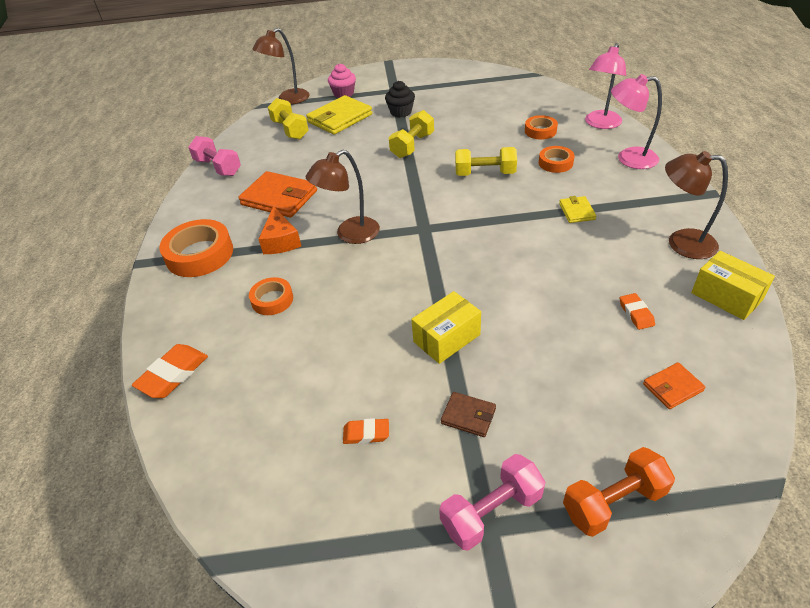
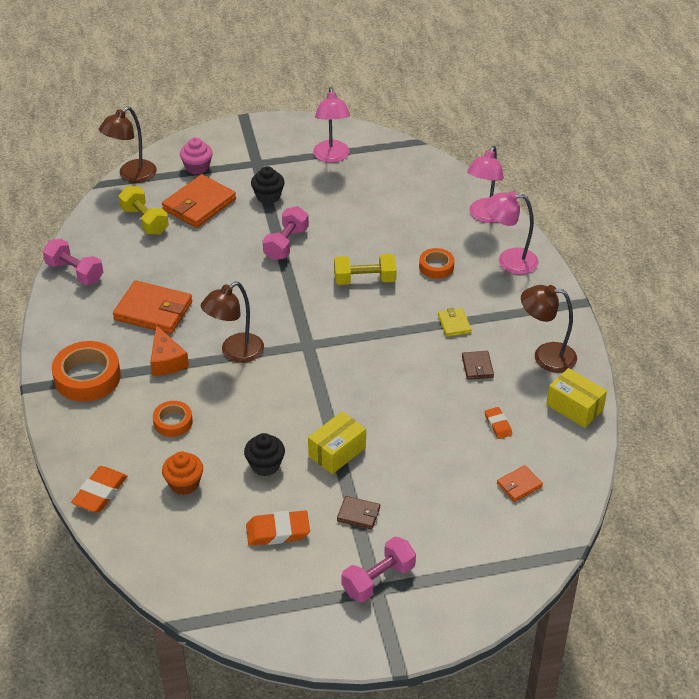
camera: 10 degrees left, 0 degrees up
yellow wallet [306,95,372,135] -> orange wallet [162,174,236,228]
orange eraser [343,418,389,444] -> orange eraser [246,510,310,546], size x1.67
yellow dumbbell [389,110,434,158] -> pink dumbbell [263,206,309,260]
orange tape [525,115,558,140] -> none
orange dumbbell [563,447,675,537] -> none
none -> orange cupcake [162,451,203,495]
none -> black cupcake [244,433,285,476]
none -> pink lamp [313,87,350,163]
none -> brown wallet [462,351,494,380]

